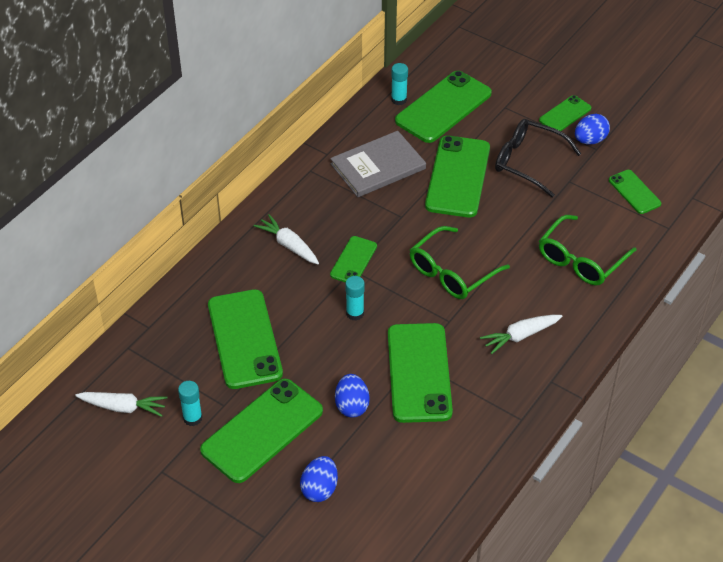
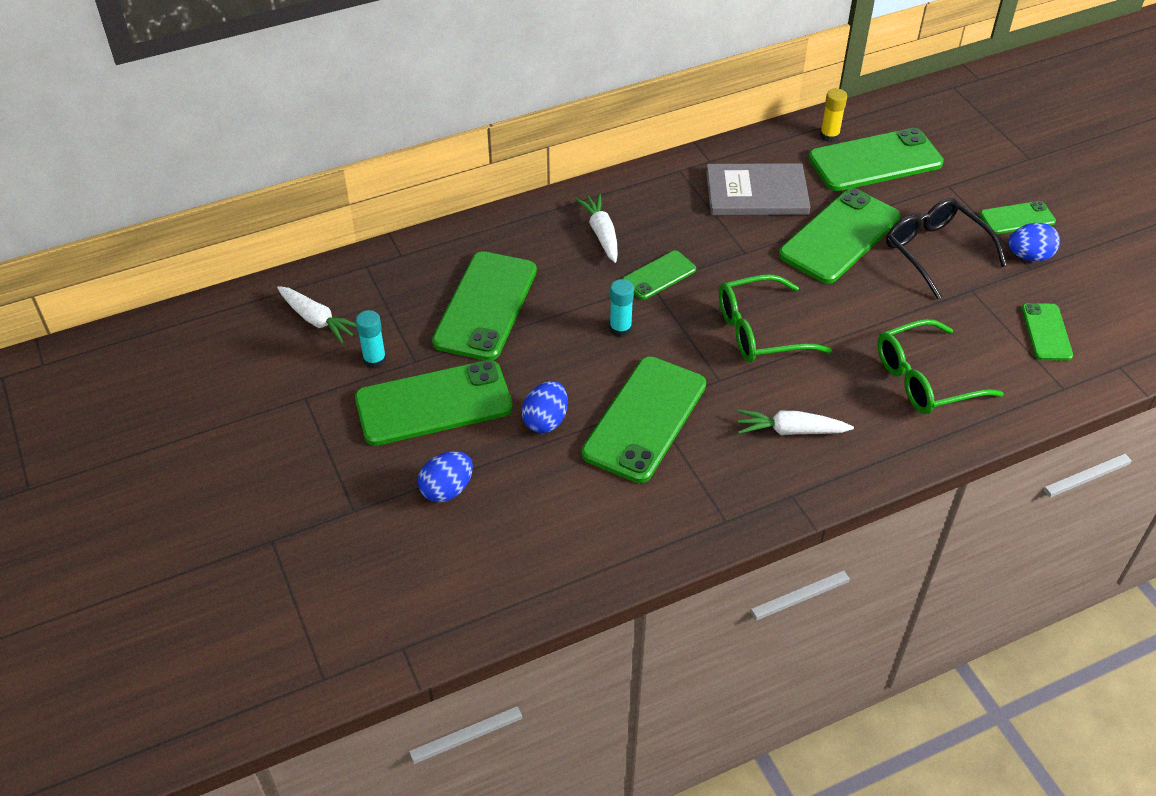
camera: 30 degrees right, 0 degrees up
turquoise glue stick [391,63,408,105] -> yellow glue stick [820,88,847,142]

